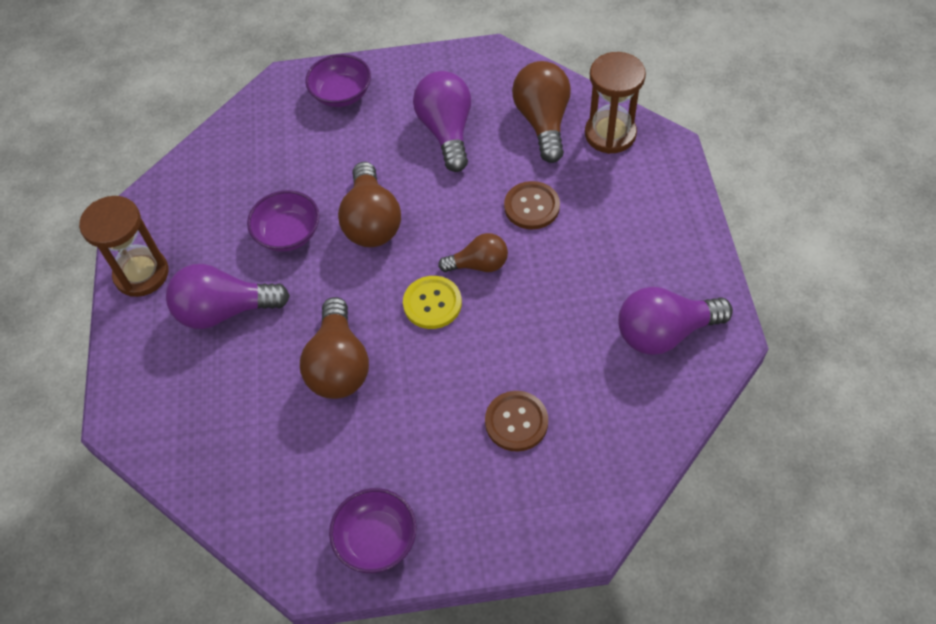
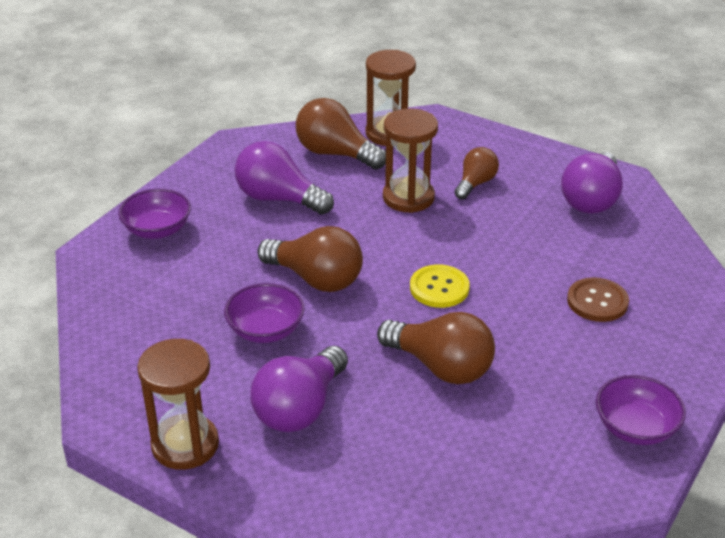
camera: 55 degrees left, 20 degrees down
brown light bulb [438,233,508,272] -> brown light bulb moved to [454,147,499,200]
brown button [504,181,560,229] -> brown hourglass [383,109,438,213]

